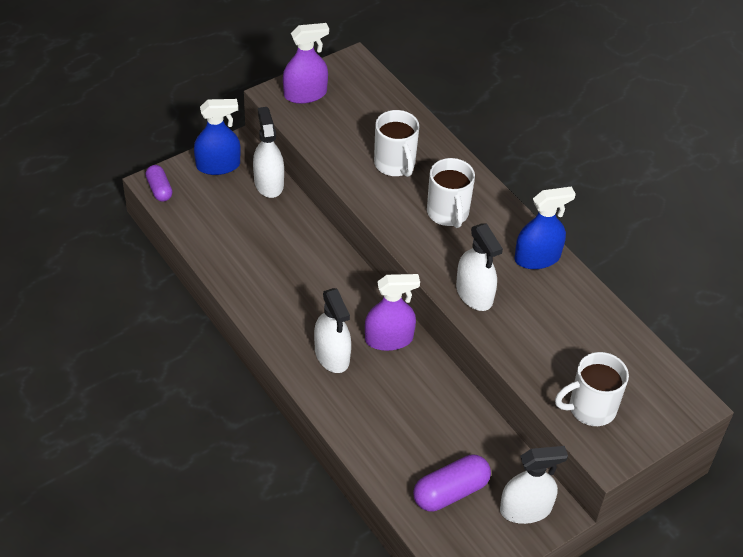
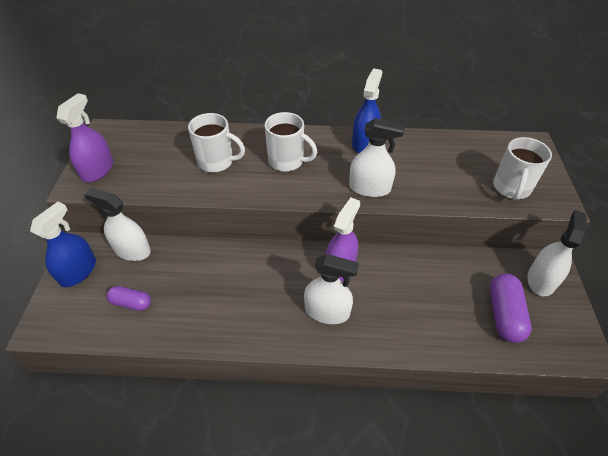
camera: 50 degrees left, 0 degrees up
purple capsule [145,165,172,202] -> purple capsule moved to [106,286,151,311]

